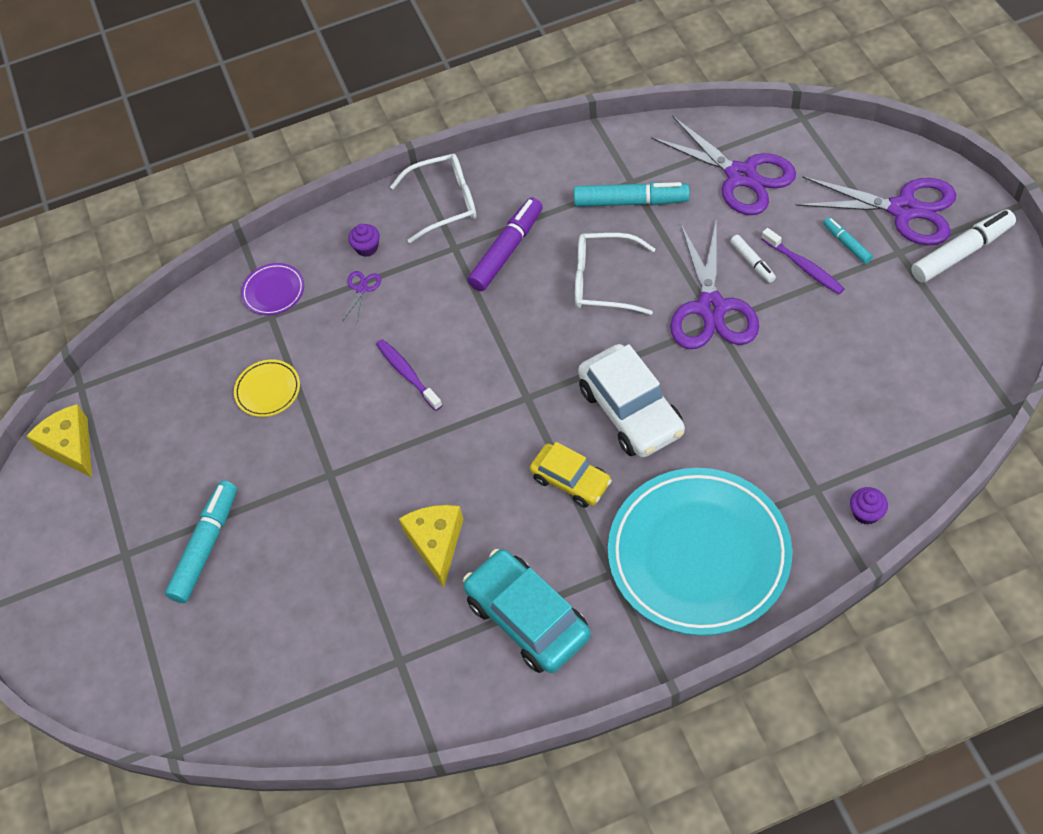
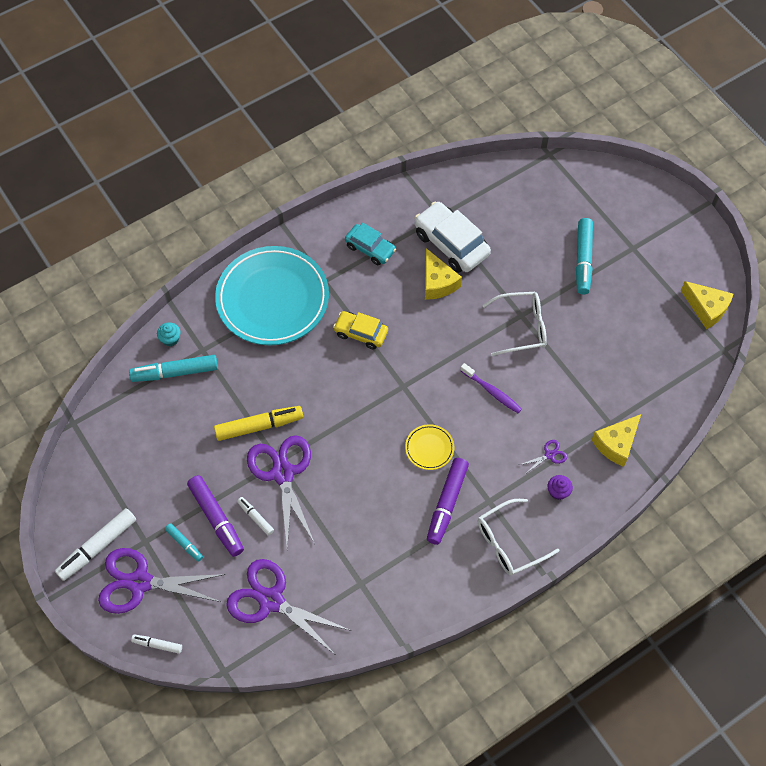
camera: 160 degrees right, 5 degrees up
yellow plate [234,360,300,417] -> yellow plate moved to [405,424,454,470]
purple plate [241,263,304,315] -> yellow cheese [592,414,641,467]
purple scissors [342,271,381,325] -> purple scissors turned 120 degrees counterclockwise [520,440,567,475]
turquoise car [463,549,591,673] -> turquoise car [345,223,396,265], size x0.63
turquoise marker [574,182,690,207] -> turquoise marker moved to [129,355,218,382]
white glasses [575,233,655,315] -> white glasses moved to [482,292,547,356]
white car [578,344,685,458] -> white car moved to [414,201,491,273]
purple toothbrush [762,228,845,294] -> purple marker [187,475,244,557]
purple cupcake [850,487,888,525] -> turquoise cupcake [157,322,181,346]
none -> white marker [131,635,182,654]
none -> yellow marker [214,406,303,441]

